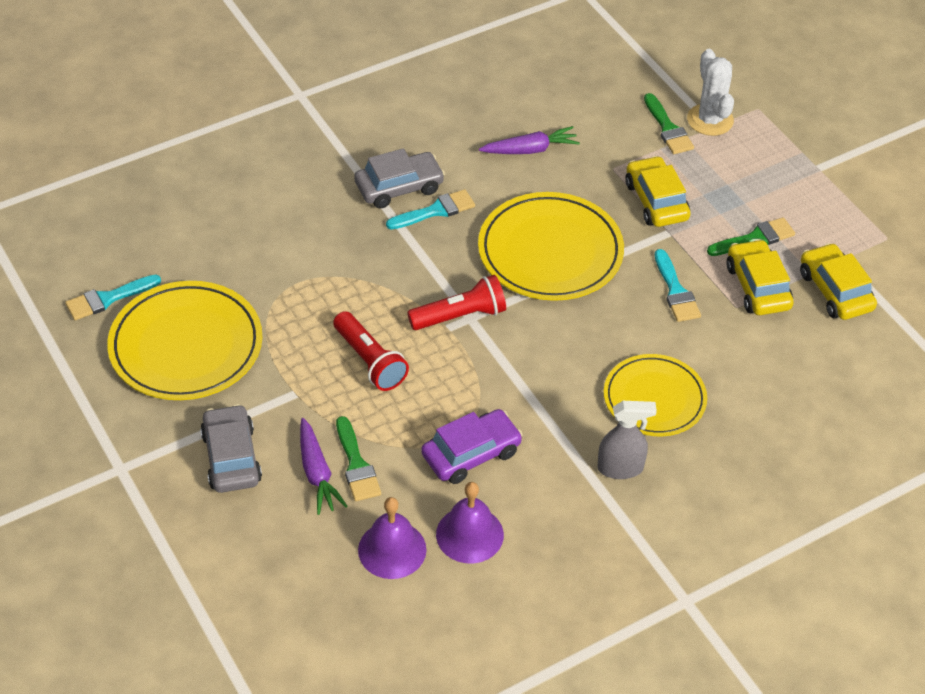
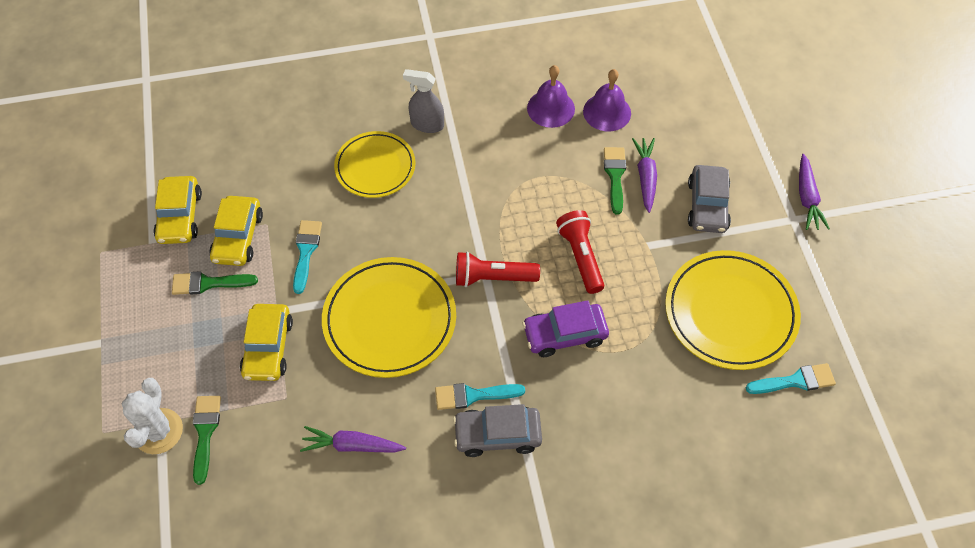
camera: 160 degrees left, 10 degrees up
purple car [421,409,523,484] -> purple car moved to [522,300,609,357]
none -> purple carrot [799,154,830,230]

